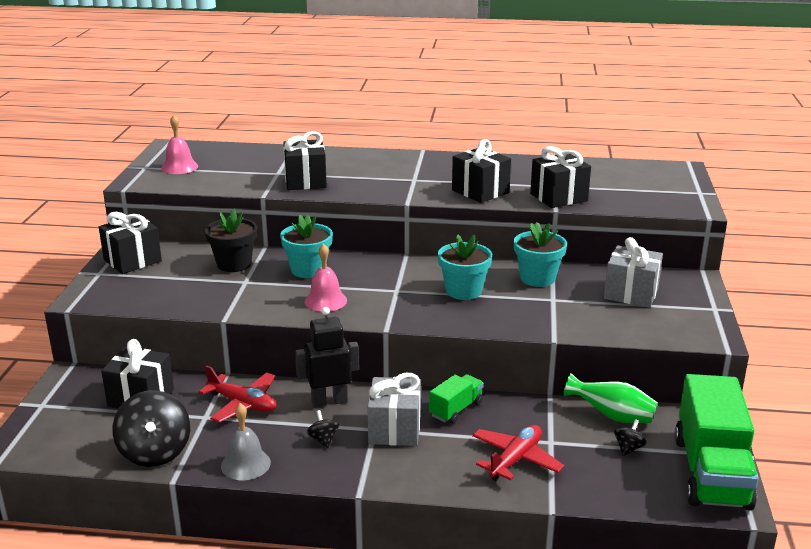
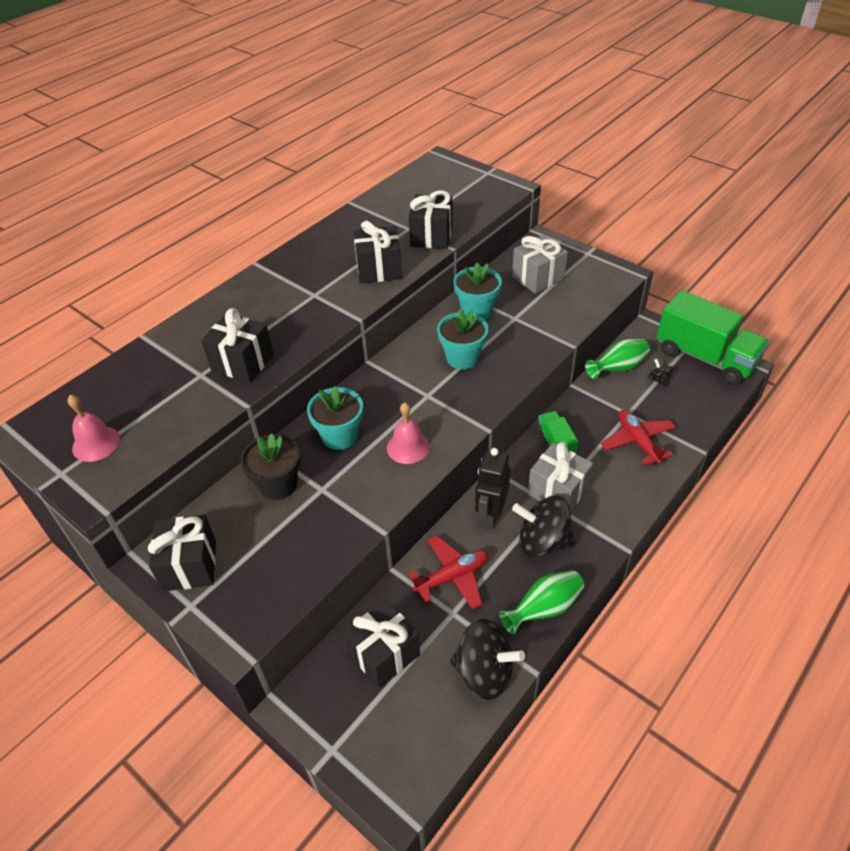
camera: 55 degrees left, 20 degrees up
grey bell [221,403,271,480] -> green vase [499,570,584,634]
black spinning top [307,410,339,448] -> black spinning top [512,496,575,557], size x2.22

